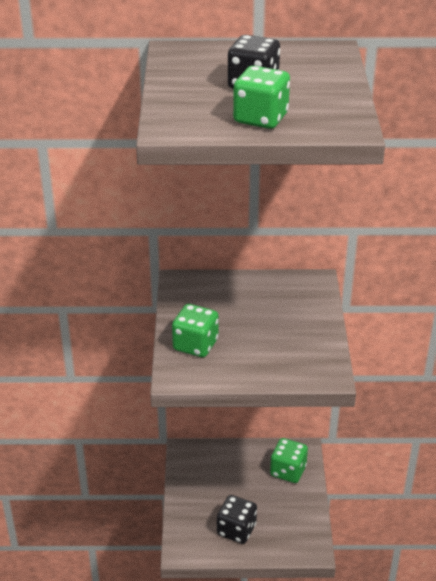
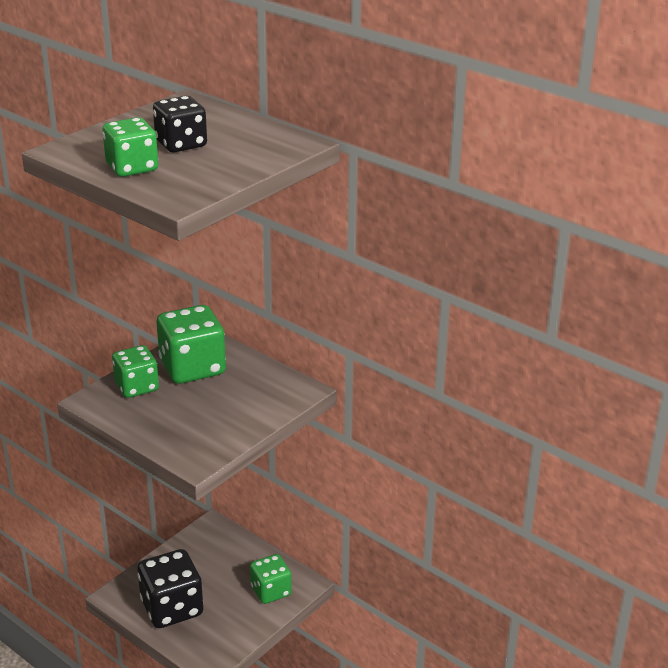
camera: 40 degrees right, 5 degrees down
black dice [217,495,257,544] -> black dice [137,549,203,628], size x1.55
none -> green dice [157,305,226,384]

